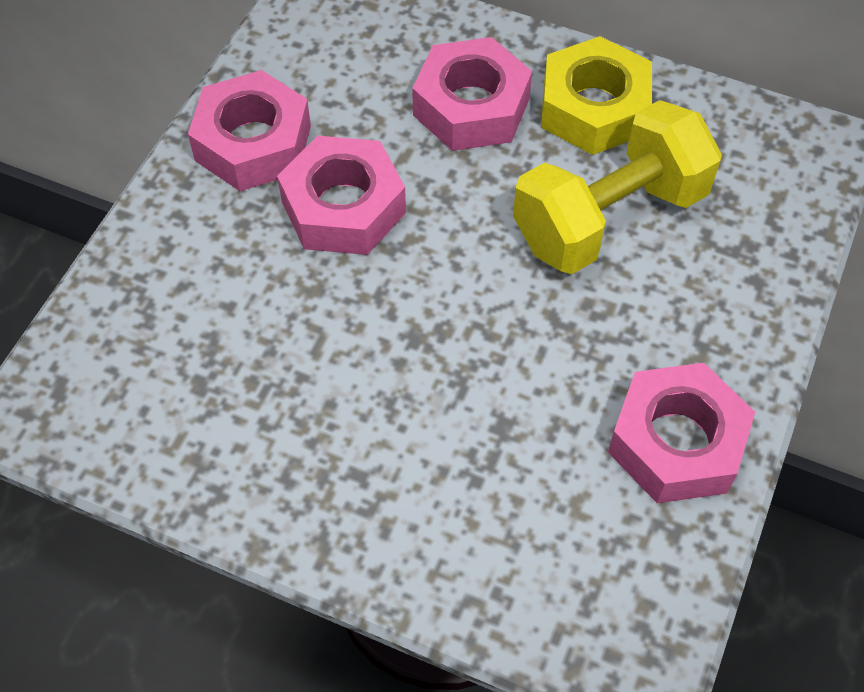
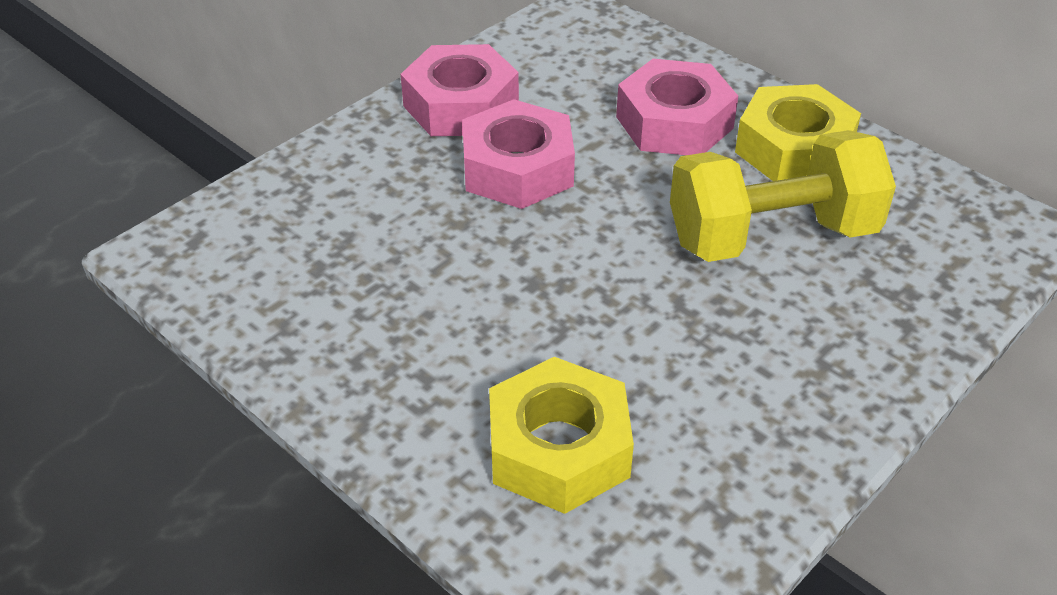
camera: 20 degrees right, 15 degrees down
pink nut [608,363,755,503] -> none
none -> yellow nut [489,357,634,514]

